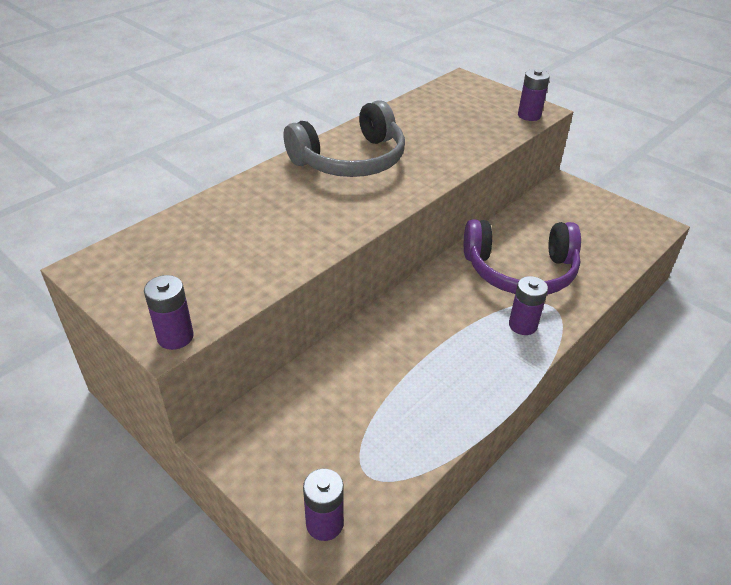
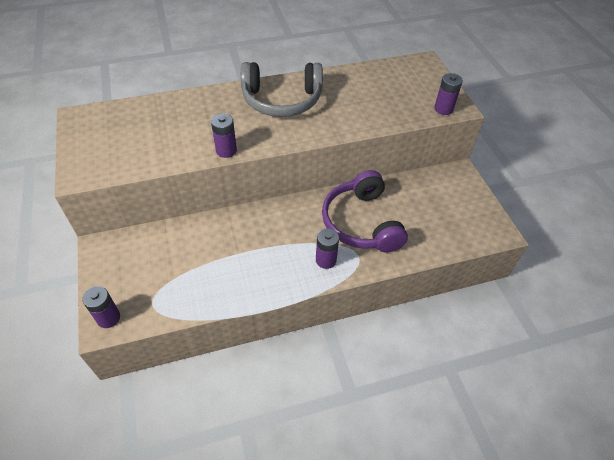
camera: 30 degrees right, 10 degrees up
purple battery [144,275,194,350] -> purple battery moved to [211,113,237,158]
purple headphones [464,219,581,295] -> purple headphones turned 45 degrees clockwise [322,170,408,253]

